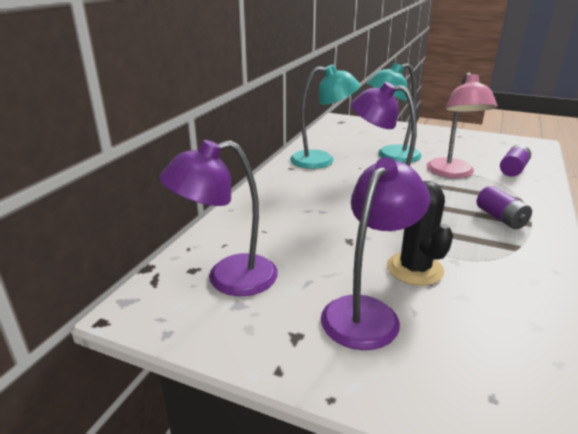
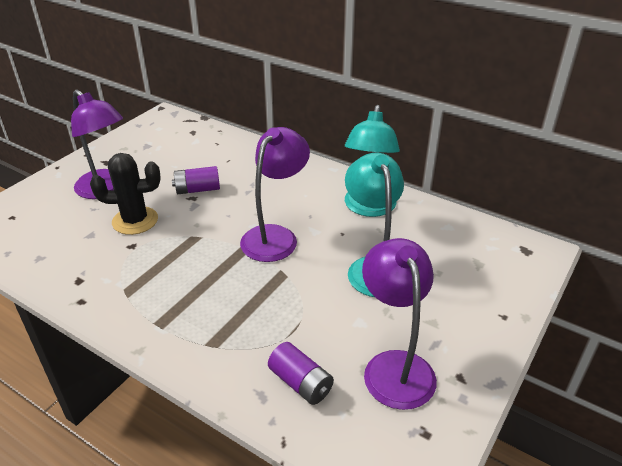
camera: 100 degrees right, 10 degrees up
purple lamp [159,140,278,296] -> purple lamp moved to [362,238,437,410]
pink lamp [426,72,498,178] -> none
purple battery [477,186,532,229] -> purple battery moved to [172,166,220,194]

